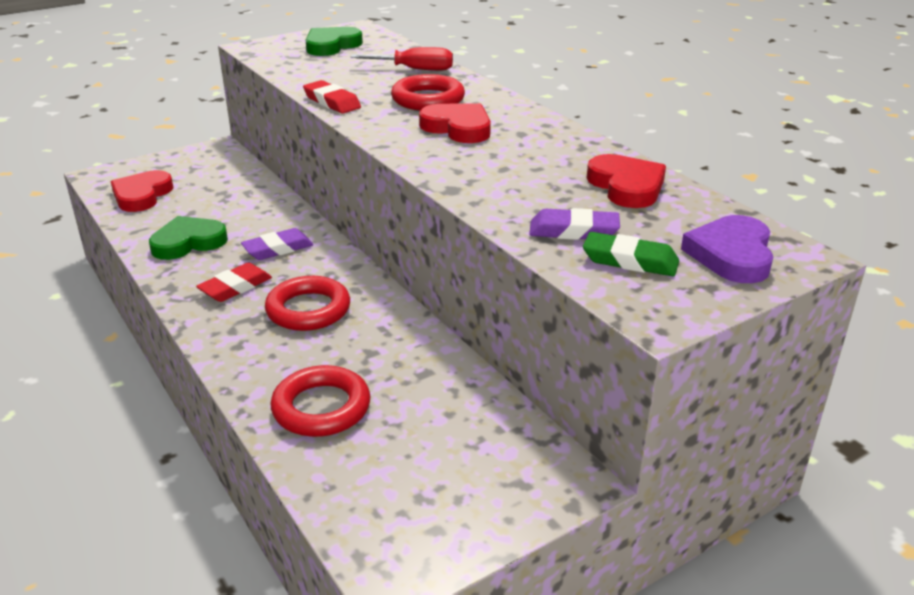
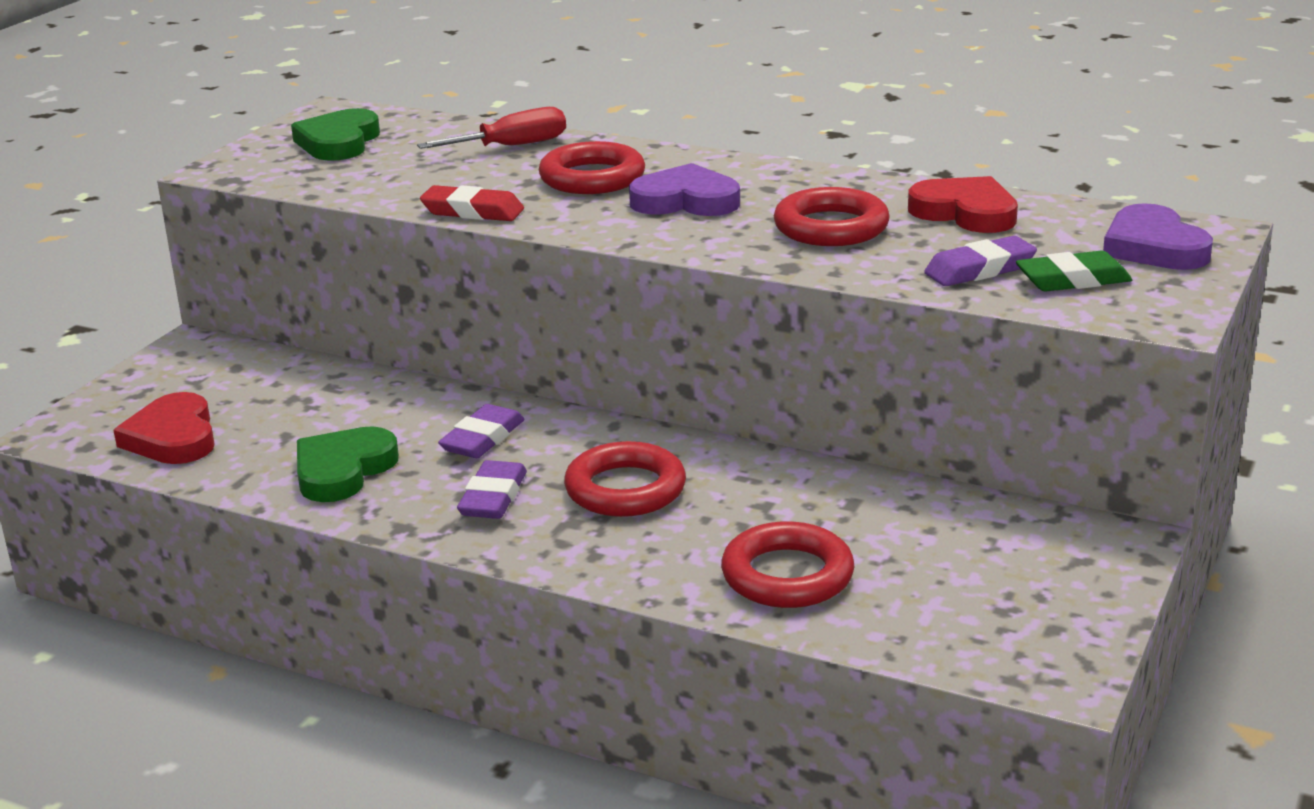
camera: 30 degrees left, 5 degrees down
red eraser [196,263,272,302] -> purple eraser [457,460,527,519]
red heart [419,103,491,143] -> purple heart [629,163,740,216]
none -> red ring [774,187,890,246]

